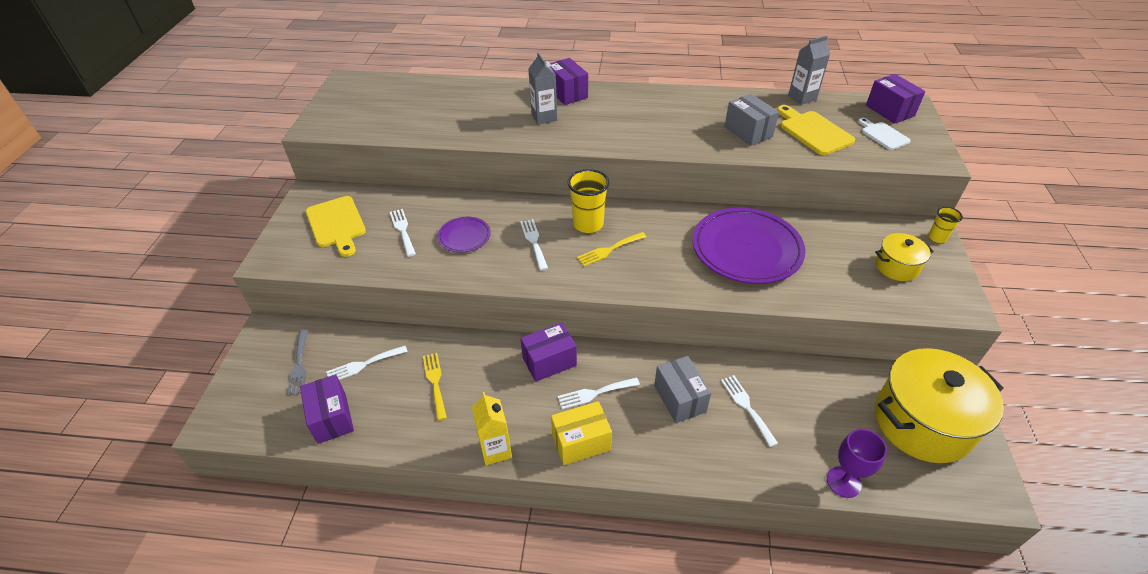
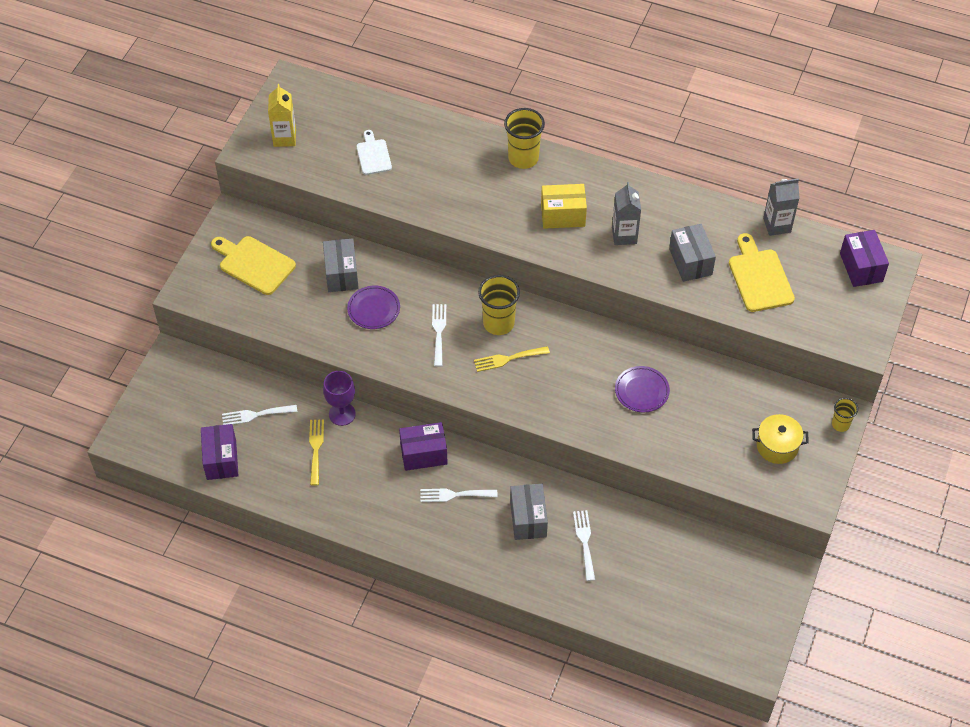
camera: 15 degrees right, 10 degrees up
grey fork [287,330,308,396] -> none
yellow cutting board [306,196,366,257] -> yellow cutting board turned 135 degrees clockwise [211,236,296,295]
white fork [390,209,416,257] -> none
yellow carton [472,392,512,465] -> yellow carton moved to [268,84,296,147]
grey carton [528,52,557,125] -> grey carton moved to [612,182,641,245]
purple box [550,58,588,105] -> yellow cup [504,108,545,169]
yellow box [551,401,612,465] -> yellow box moved to [541,184,587,229]
purple plate [693,207,805,284] -> purple plate [615,366,670,412], size x0.49
purple goblet [827,429,887,498] -> purple goblet moved to [323,371,356,426]
white cutting board [858,118,911,150] -> white cutting board moved to [356,130,392,175]
yellow pot [875,348,1004,463] -> none
none -> grey box [323,238,359,292]

